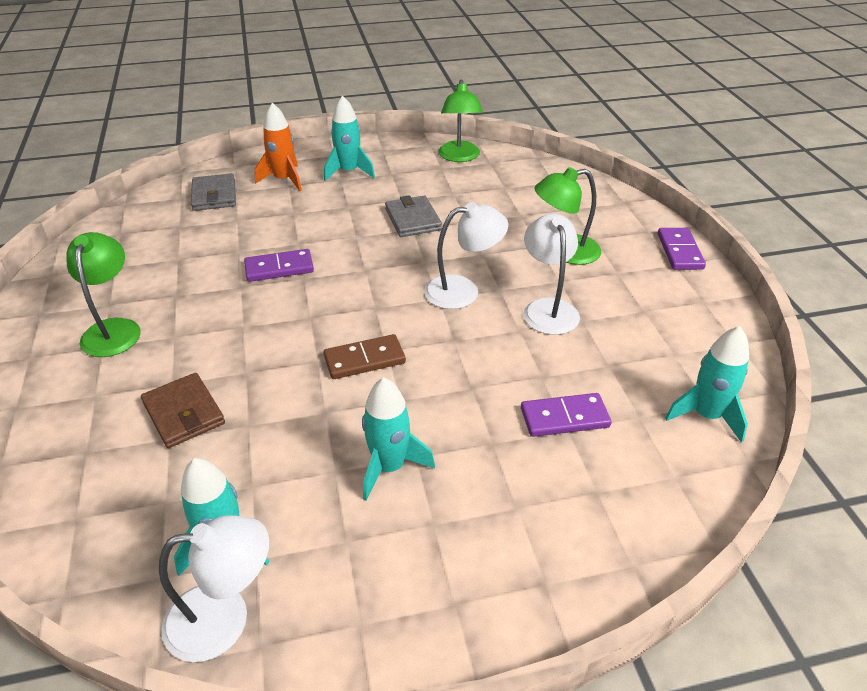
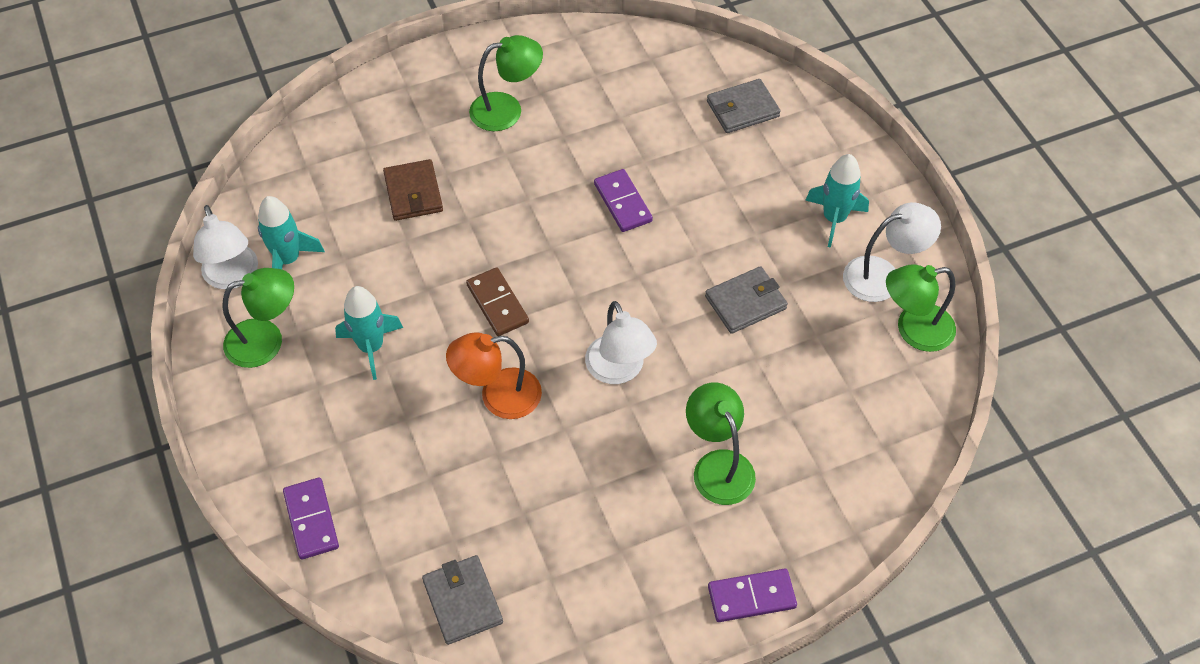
camera: 80 degrees right, 15 degrees up
brown wallet [141,373,225,448] -> brown wallet turned 60 degrees counterclockwise [383,159,443,221]
orange rocket [255,103,302,191] -> none
purple domino [521,393,611,437] -> purple domino moved to [283,477,339,560]
white lamp [523,214,580,335] -> white lamp moved to [843,202,941,302]
turquoise rocket [665,326,749,443] -> grey wallet [422,555,503,645]
none -> green lamp [222,268,294,368]
none -> orange lamp [446,333,542,419]

